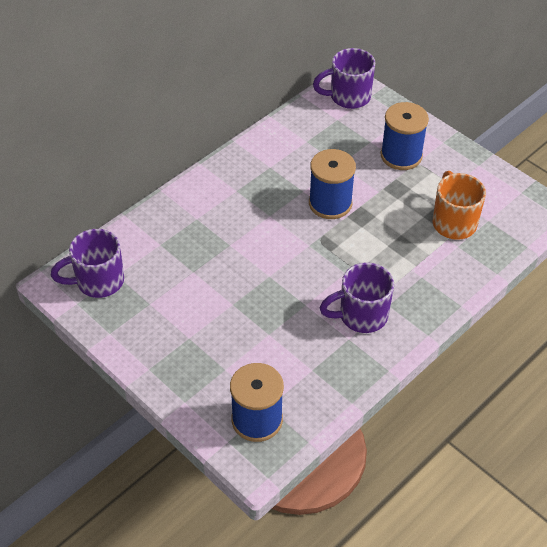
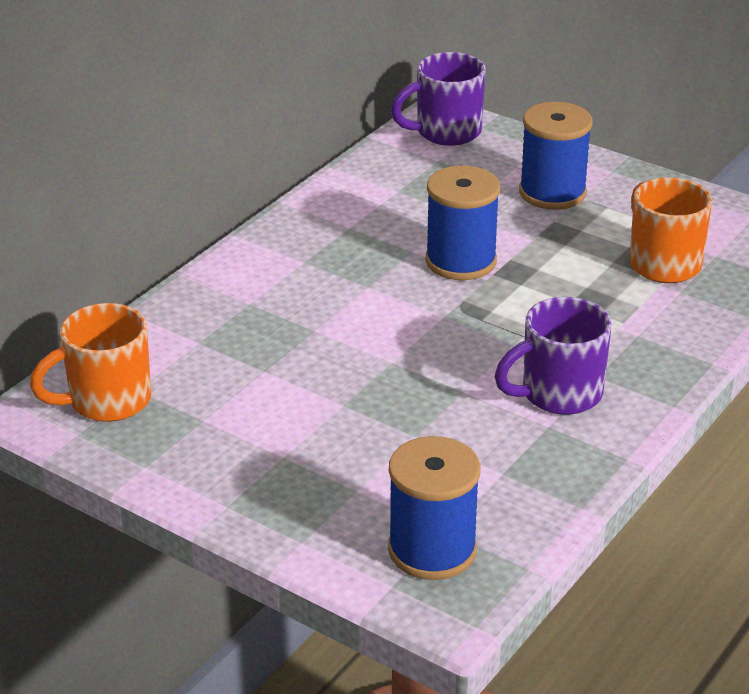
camera: 10 degrees left, 15 degrees down
purple mug [51,229,124,298] -> orange mug [30,303,151,422]

